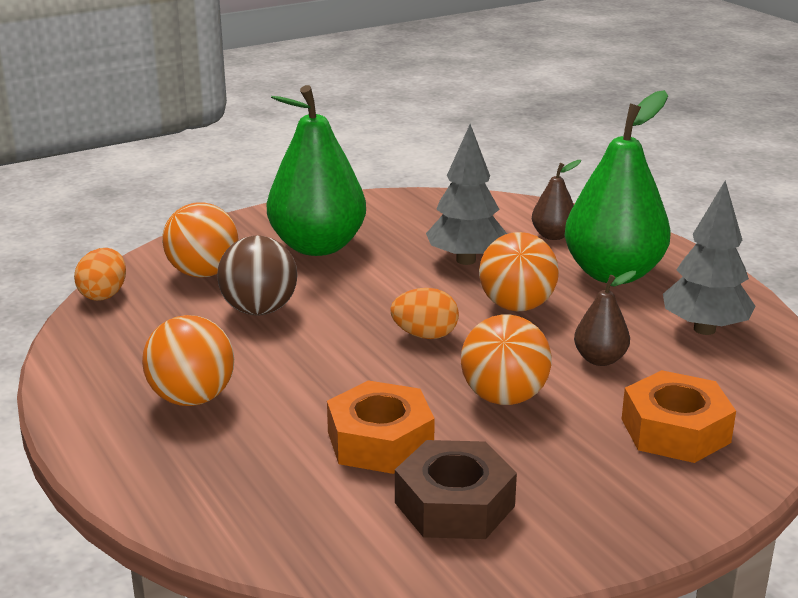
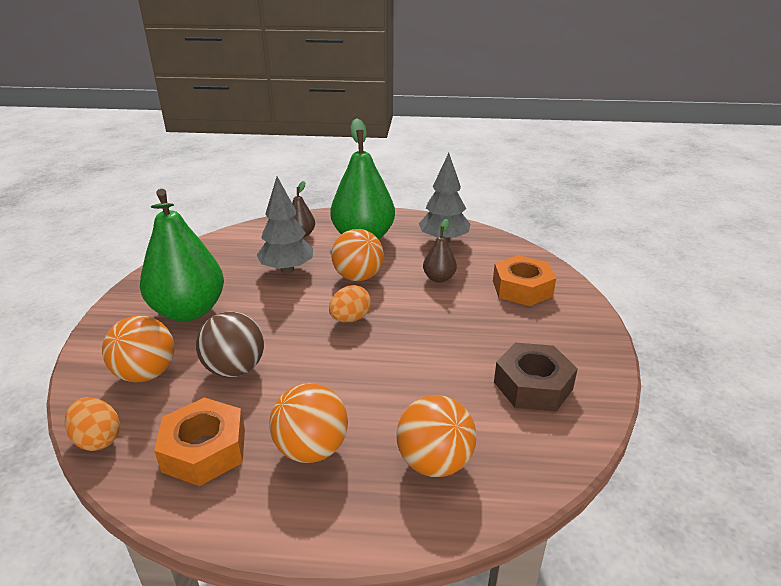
camera: 55 degrees left, 5 degrees up
orange nut [327,380,435,474] -> orange nut moved to [154,398,245,486]
orange ball [461,315,552,405] -> orange ball moved to [396,395,476,477]

